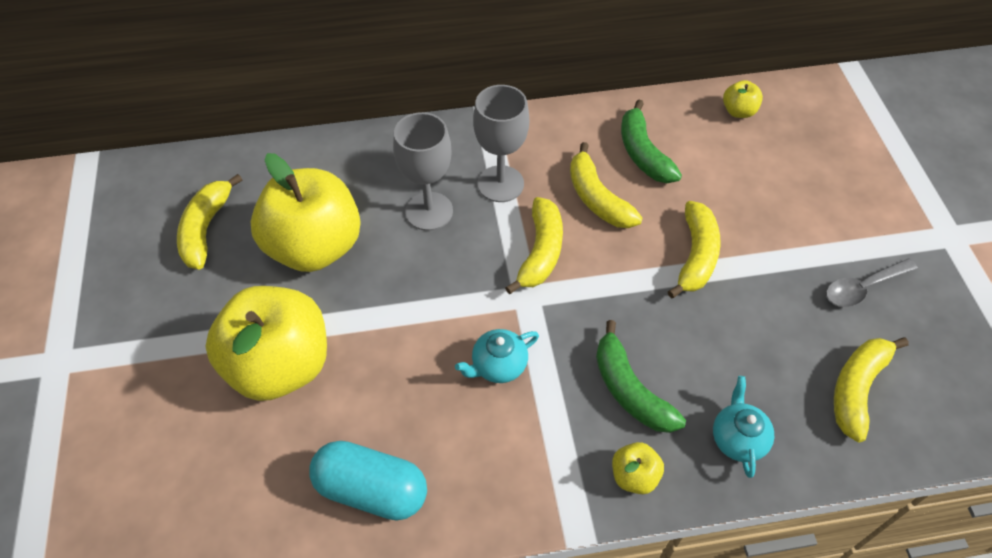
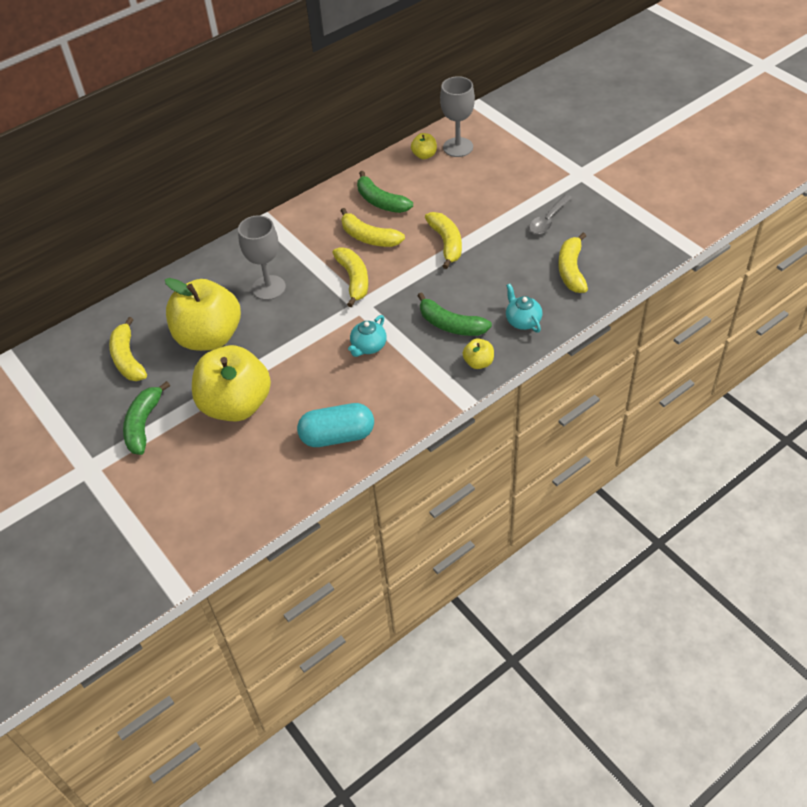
camera: 25 degrees left, 5 degrees down
grey goblet [473,85,529,202] -> grey goblet moved to [440,76,475,157]
none -> green banana [123,381,170,455]

